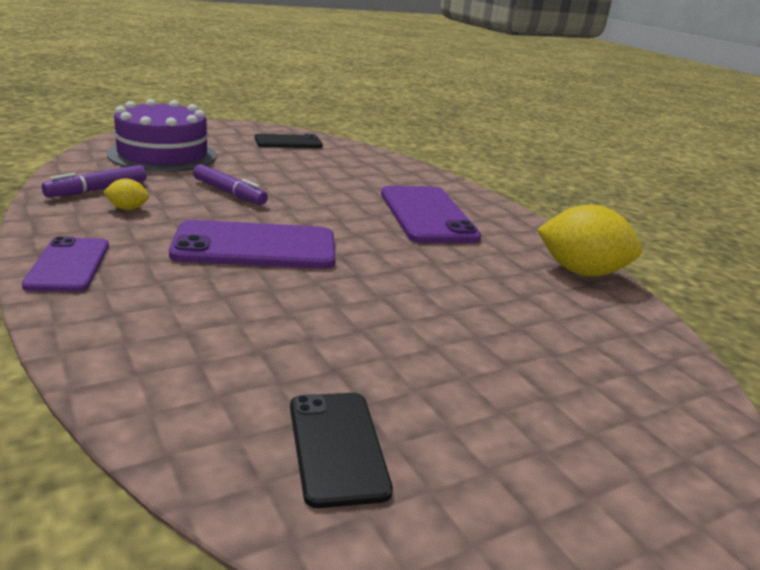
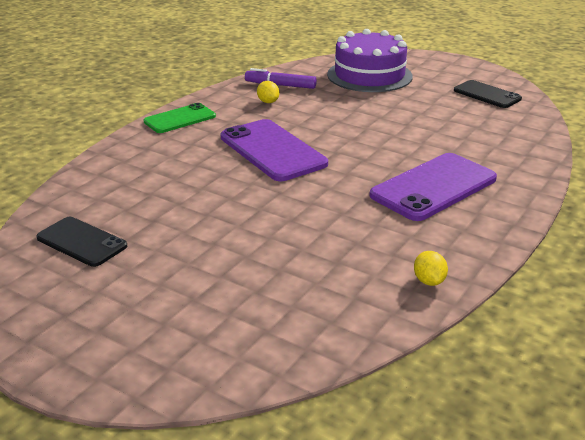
camera: 65 degrees right, 5 degrees up
purple phone [22,236,109,292] -> green phone [143,103,216,133]
purple marker [193,164,268,205] -> none
black phone [290,393,393,508] -> black phone turned 75 degrees clockwise [36,217,127,267]
yellow lemon [537,205,642,276] -> yellow lemon [414,251,448,286], size x0.46

